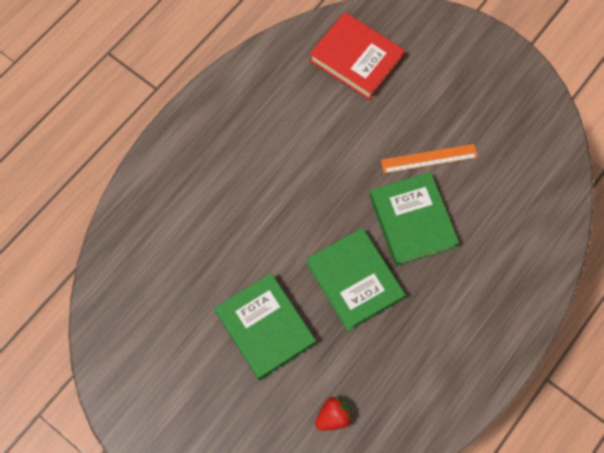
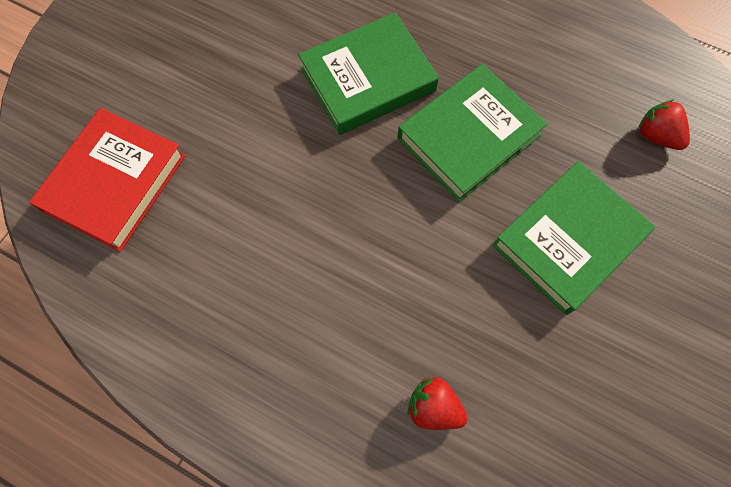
camera: 100 degrees left, 0 degrees up
orange ruler [381,144,478,174] -> none
none -> red strawberry [407,377,468,430]

